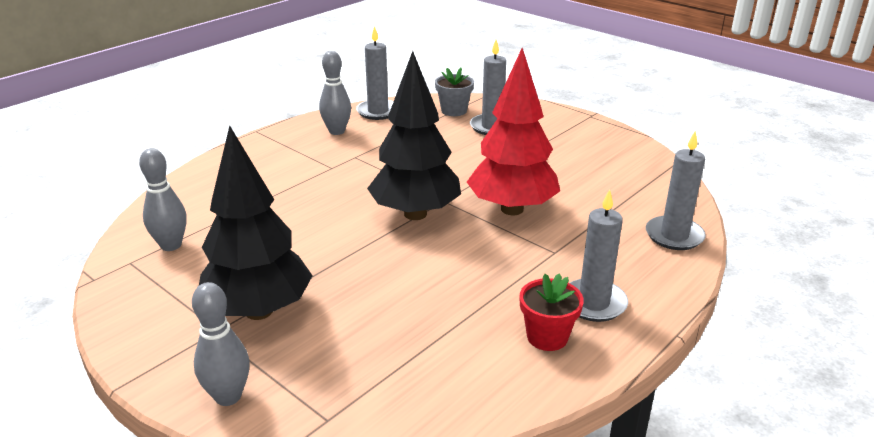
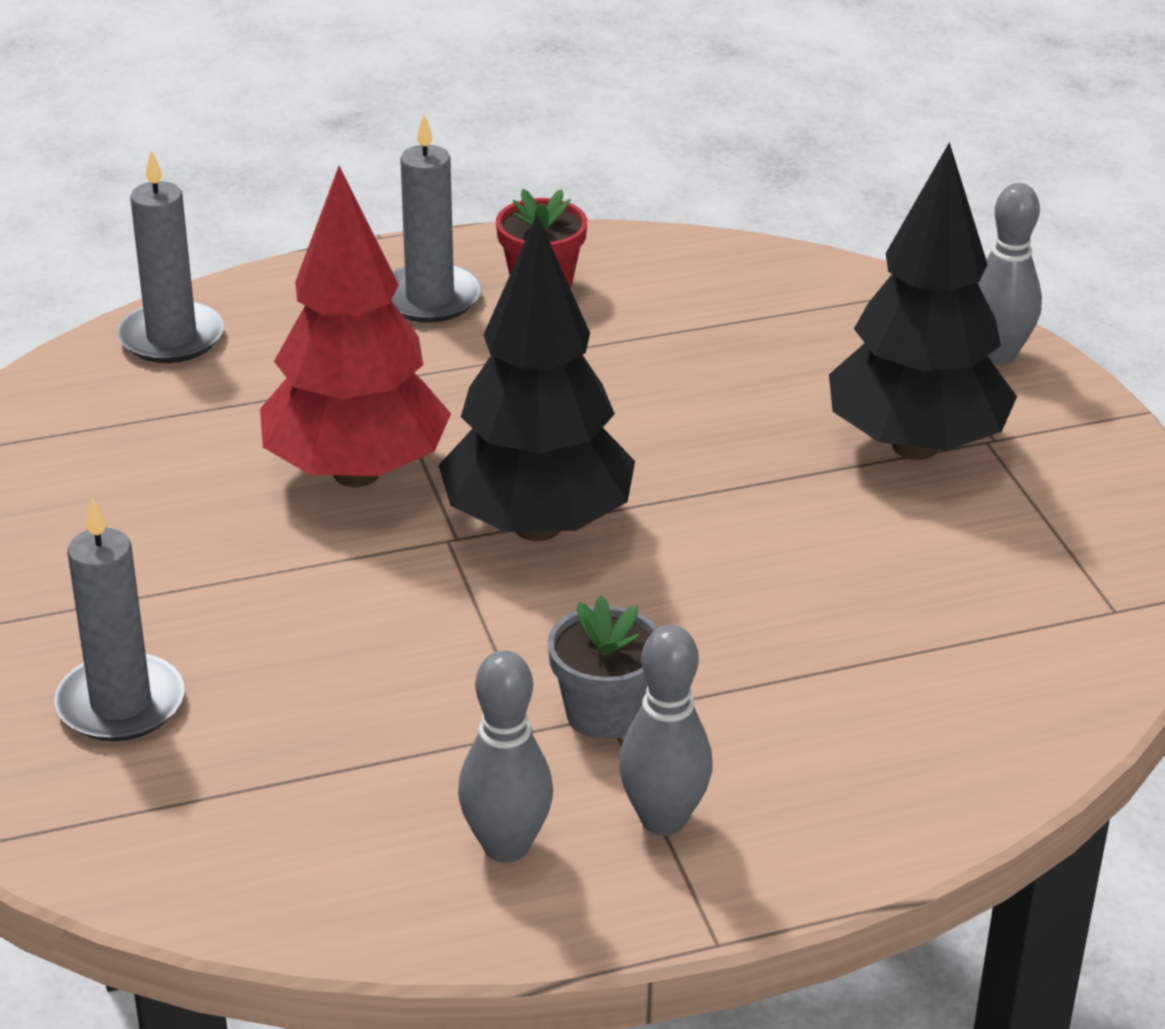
camera: 150 degrees left, 5 degrees up
grey bowling pin [139,148,186,251] -> grey bowling pin moved to [619,625,713,836]
grey candle [356,26,394,120] -> none
grey flower pot [435,67,474,116] -> grey flower pot moved to [547,596,658,739]

